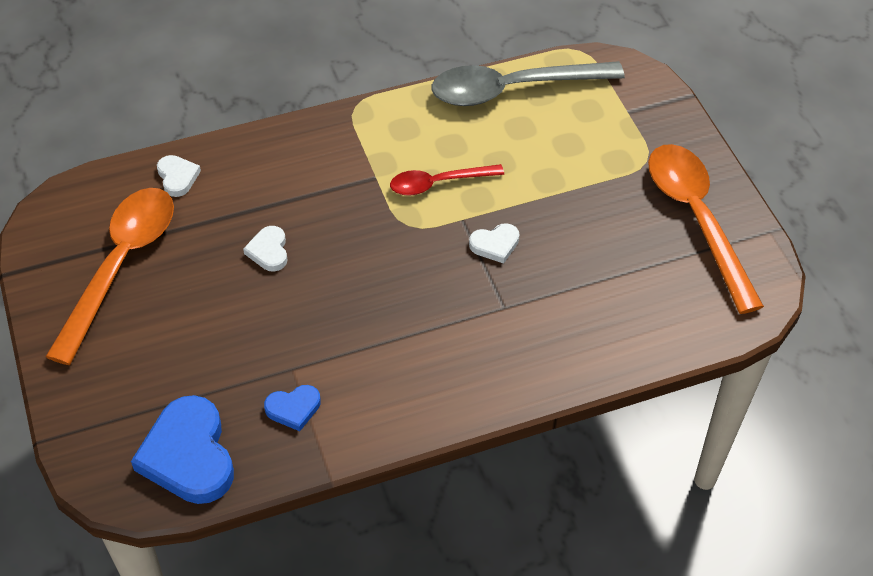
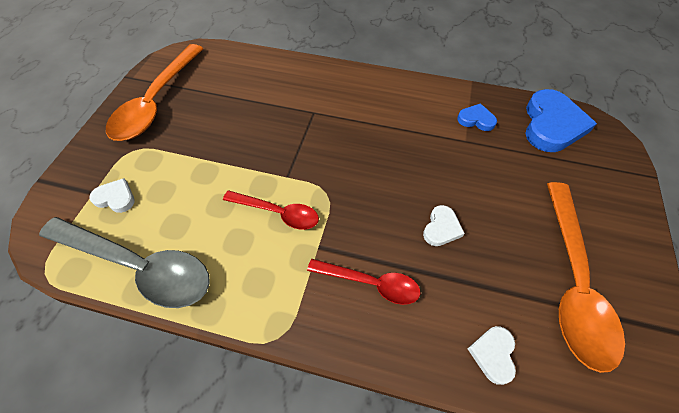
camera: 145 degrees left, 5 degrees up
orange spoon [45,188,174,365] -> orange spoon turned 45 degrees counterclockwise [547,182,625,373]
white heart [469,223,520,264] -> white heart moved to [89,178,135,213]
none -> red spoon [307,259,420,305]

